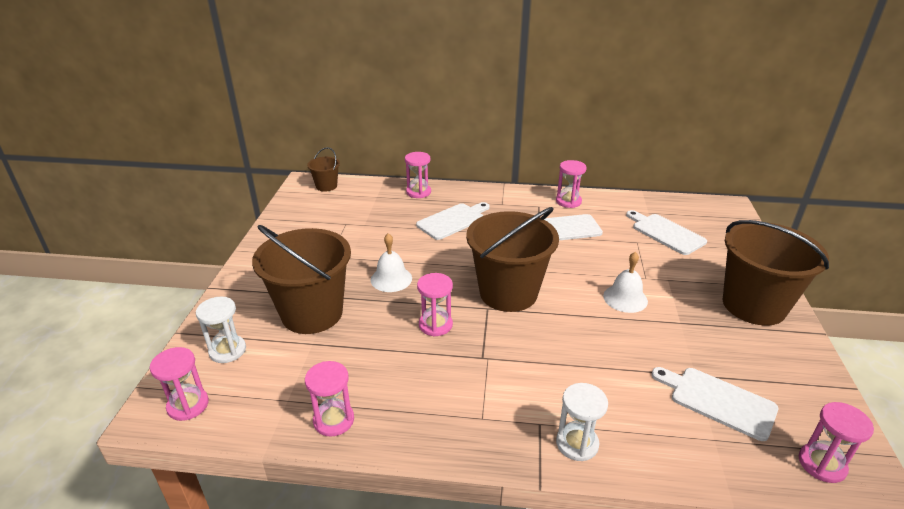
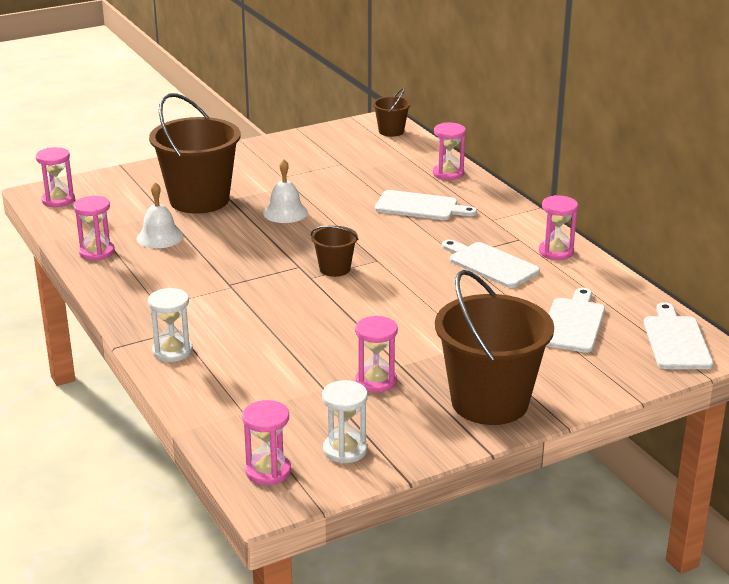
camera: 55 degrees right, 5 degrees down
white hourglass [196,297,246,363] -> white hourglass moved to [322,380,368,463]
pink hourglass [417,273,453,336] -> pink hourglass moved to [355,316,398,393]
brown bucket [466,207,559,312] -> brown bucket [311,226,358,277], size x0.47
white bell [603,252,648,313] -> white bell moved to [136,182,183,248]
white cutting board [651,367,779,441] -> white cutting board moved to [644,302,713,369]

